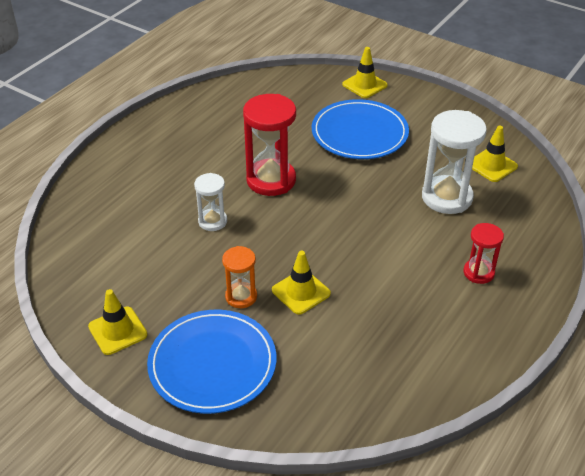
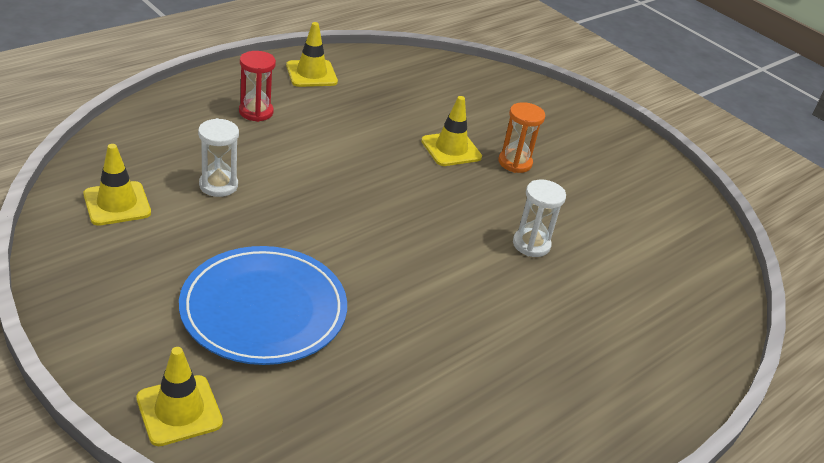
camera: 170 degrees left, 5 degrees down
yellow traffic cone [88,289,148,355] -> yellow traffic cone moved to [286,22,338,87]
blue plate [147,310,276,414] -> none
red hourglass [243,94,296,196] -> none
white hourglass [422,110,487,214] -> white hourglass [198,118,239,197], size x0.56

